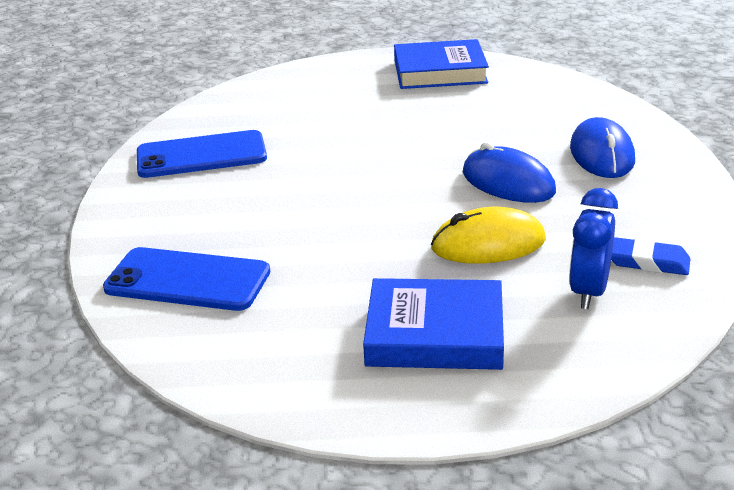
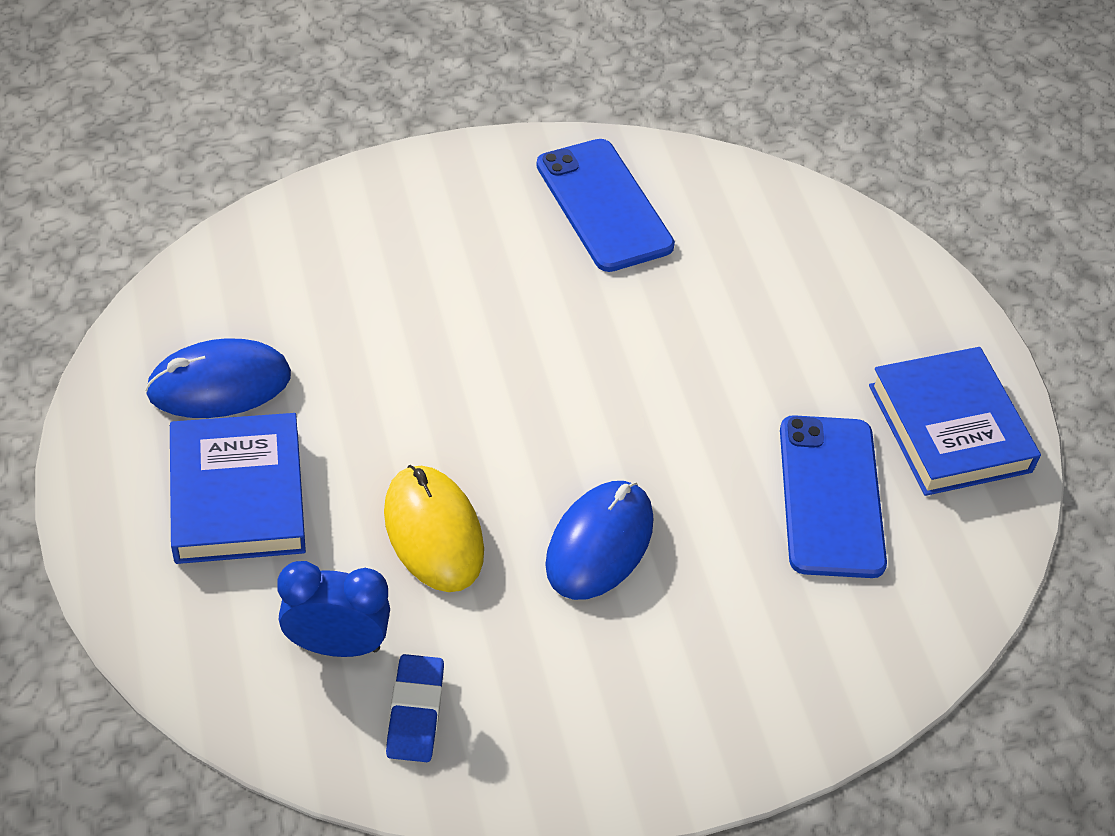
camera: 70 degrees right, 20 degrees up
blue phone [103,247,270,311] -> blue phone moved to [780,415,887,578]
blue mouse [570,117,635,178] -> blue mouse moved to [145,338,291,418]

